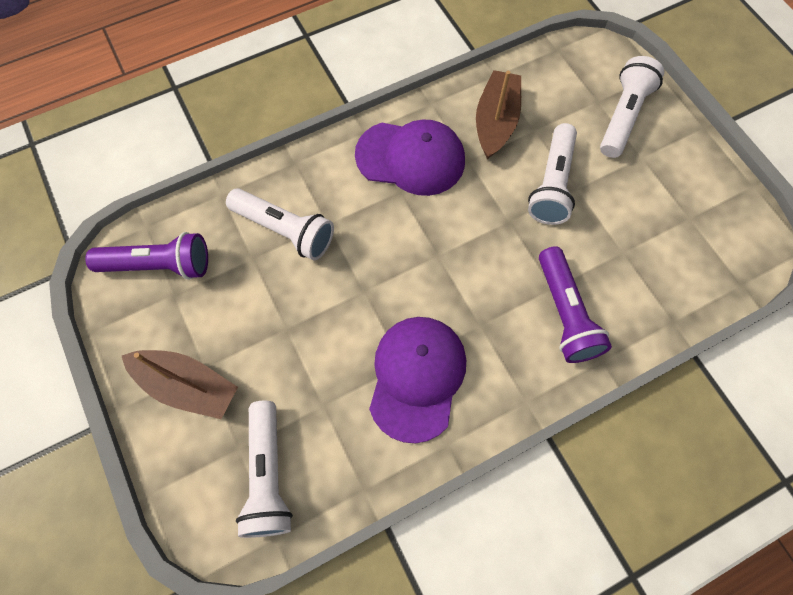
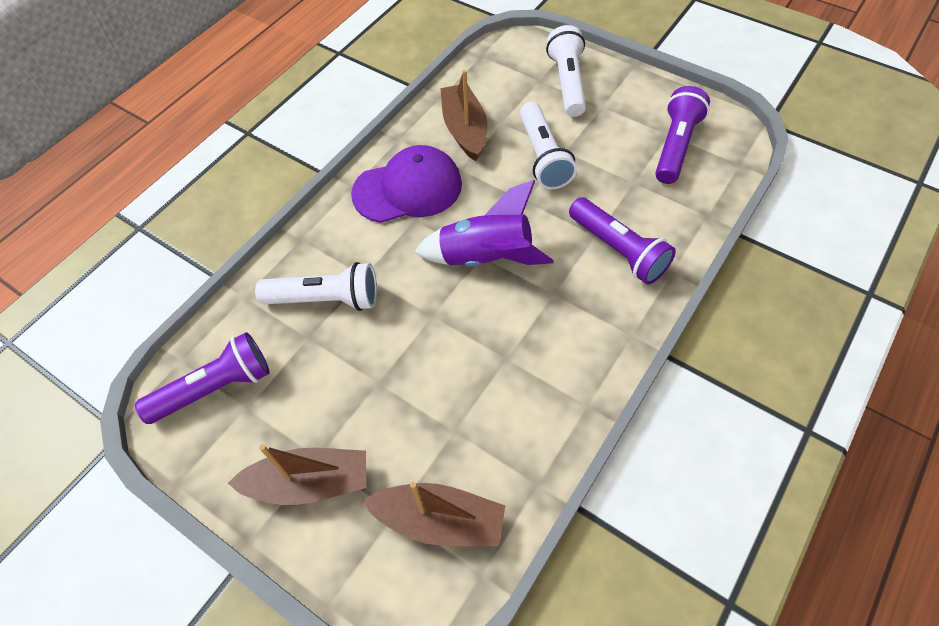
camera: 25 degrees left, 10 degrees down
white flashlight [236,401,293,538] -> brown boat [362,482,505,546]
purple cap [369,317,466,443] -> none
none -> purple rocket [415,180,554,267]
none -> purple flashlight [655,86,710,184]

